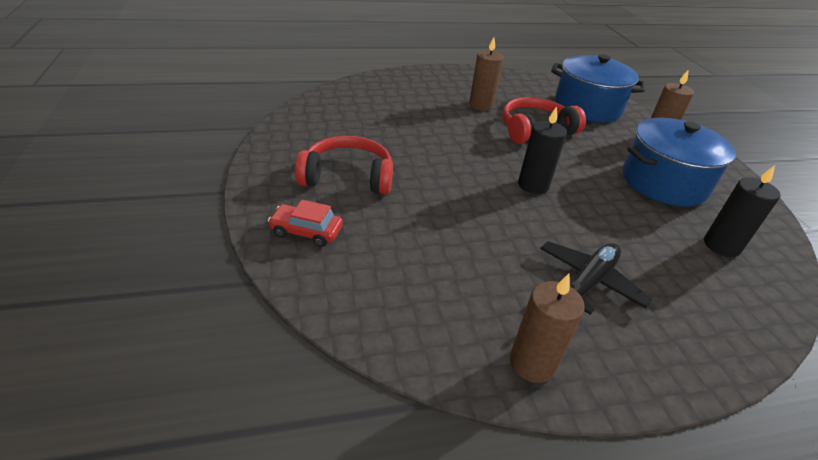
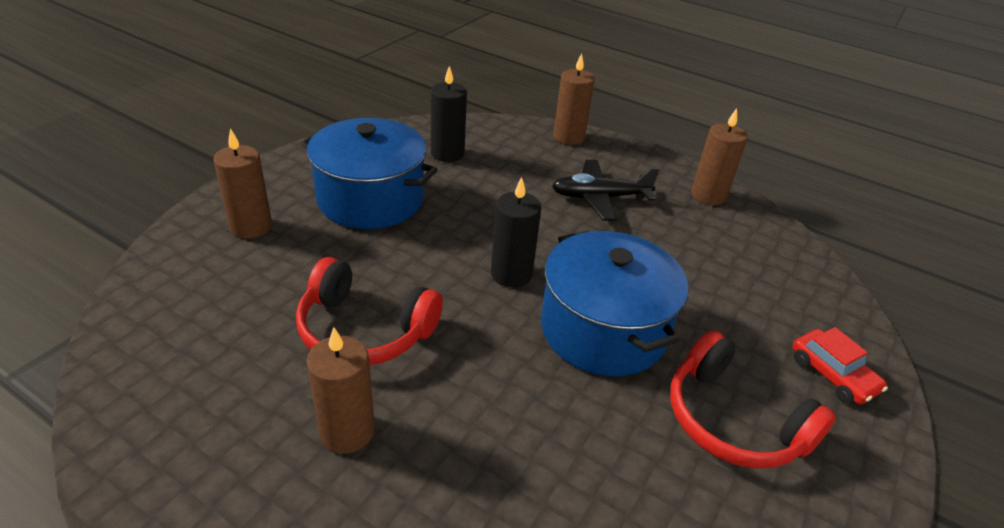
camera: 135 degrees left, 0 degrees up
blue pot [551,54,645,122] -> blue pot moved to [541,230,688,376]
none -> brown candle [553,53,595,145]

